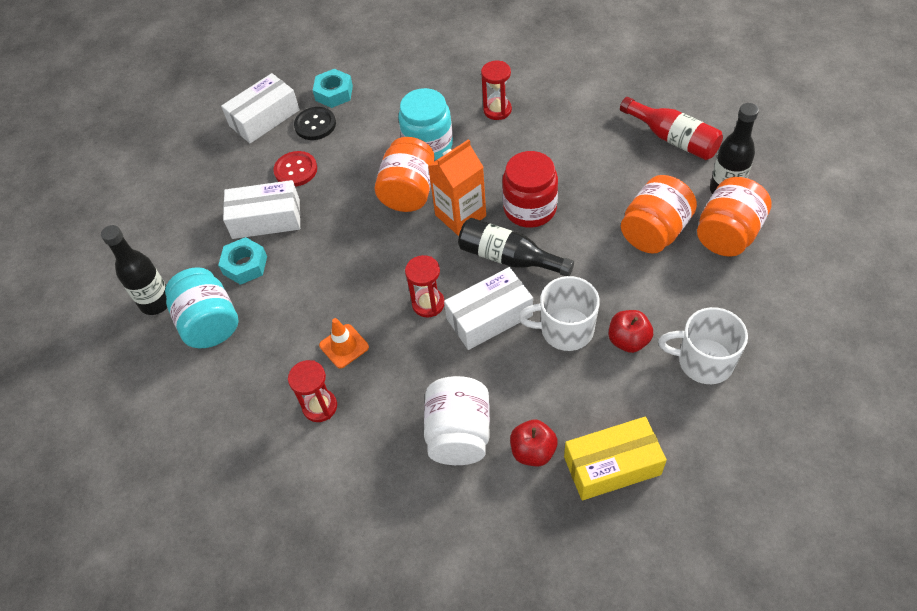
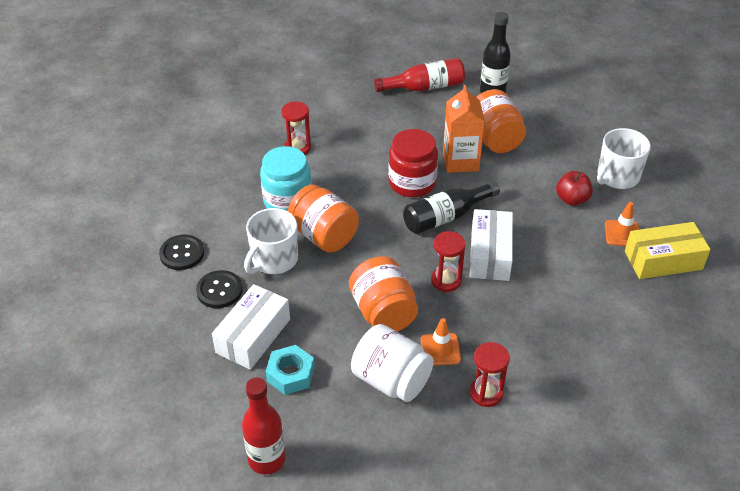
camera: 60 degrees left, 10 degrees down
black bottle [101,225,167,315] -> red bottle [242,377,286,475]
turquoise jar [165,267,239,348] -> none
white box [221,73,300,143] -> none
red button [273,151,317,187] -> black button [196,270,243,308]
turquoise nut [313,69,353,108] -> none
white jar [424,376,490,465] -> white jar moved to [351,324,434,402]
orange carton [428,139,486,236] -> orange carton moved to [443,85,485,173]
red apple [510,420,558,466] -> none
white mug [519,276,600,351] -> white mug moved to [244,208,298,274]
yellow box [564,416,667,500] -> yellow box turned 60 degrees clockwise [625,222,711,279]
orange jar [697,177,772,257] -> orange jar moved to [349,256,418,332]
none -> orange traffic cone [605,202,639,246]

